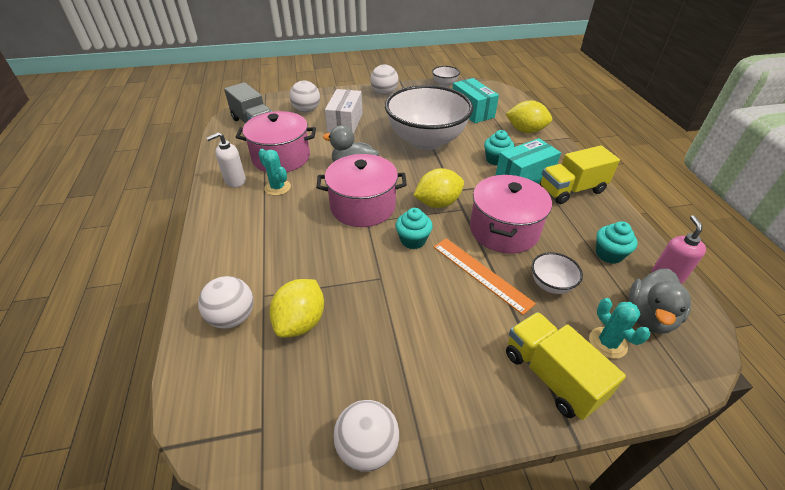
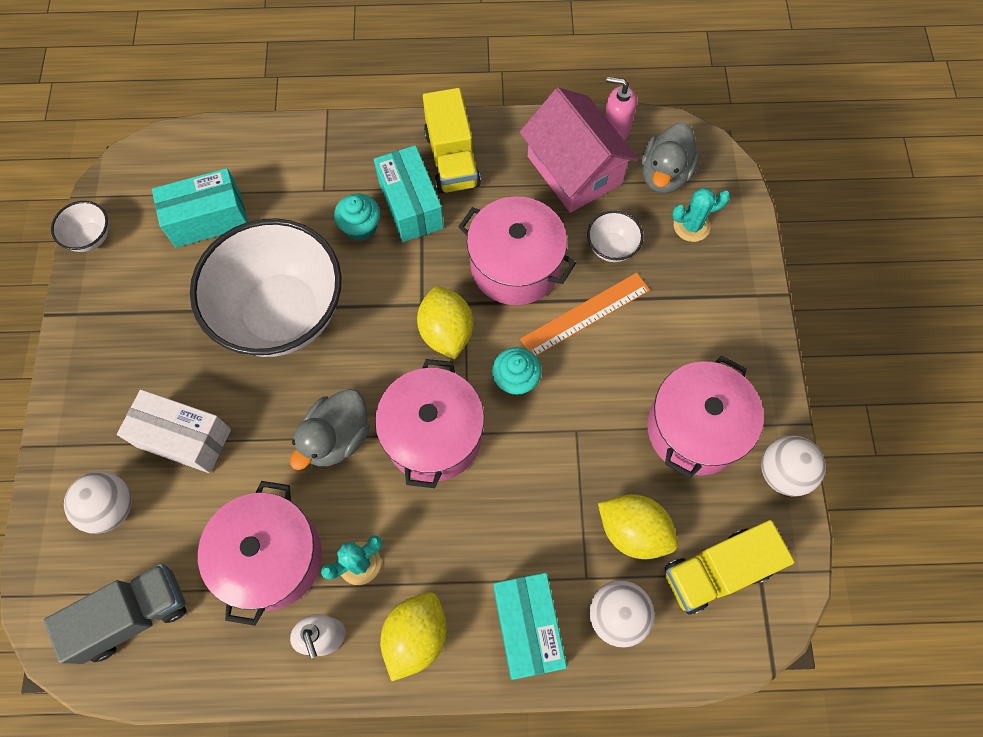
camera: 80 degrees left, 25 degrees up
white ball [370,64,399,95] -> none
yellow lemon [506,100,552,133] -> yellow lemon moved to [380,592,447,681]
yellow truck [506,312,626,420] -> yellow truck moved to [665,520,795,615]
turquoise cupcake [596,221,638,264] -> pink house [520,87,639,213]
grey duck [628,269,691,334] -> grey duck turned 75 degrees clockwise [642,123,701,194]
none -> turquoise box [494,572,567,680]
none -> pink pot [647,356,764,478]

